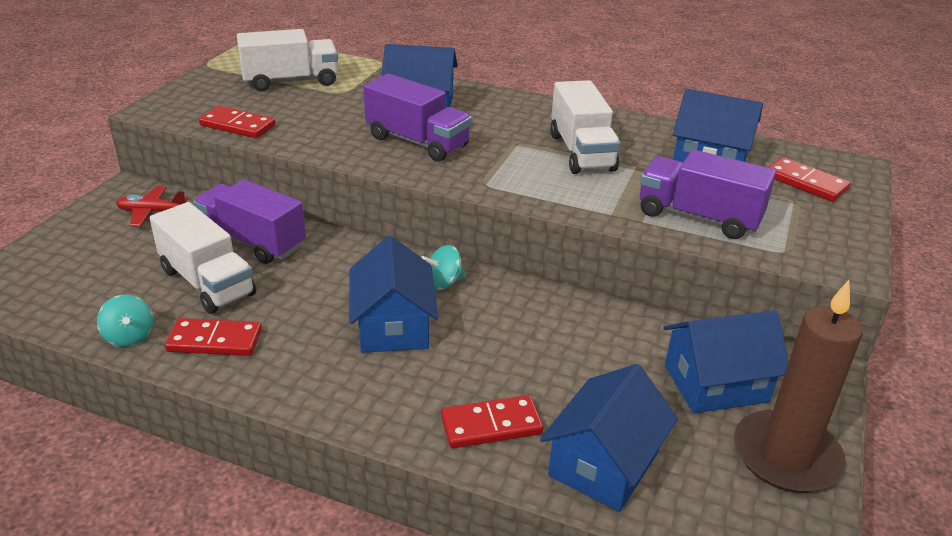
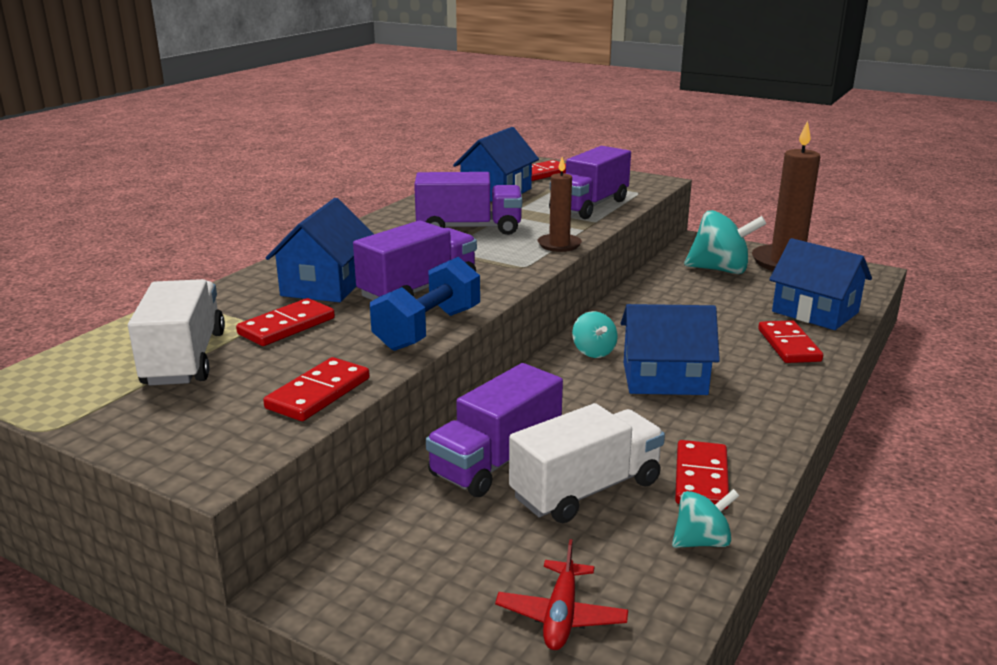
camera: 80 degrees left, 10 degrees down
red plane [116,186,188,226] -> red plane moved to [495,539,628,650]
white truck [550,80,621,174] -> purple truck [414,172,522,235]
blue house [663,310,789,413] -> turquoise spinning top [684,210,766,274]
none -> red domino [236,298,335,346]
none -> blue dumbbell [370,257,480,351]
none -> brown candle [538,157,582,252]

